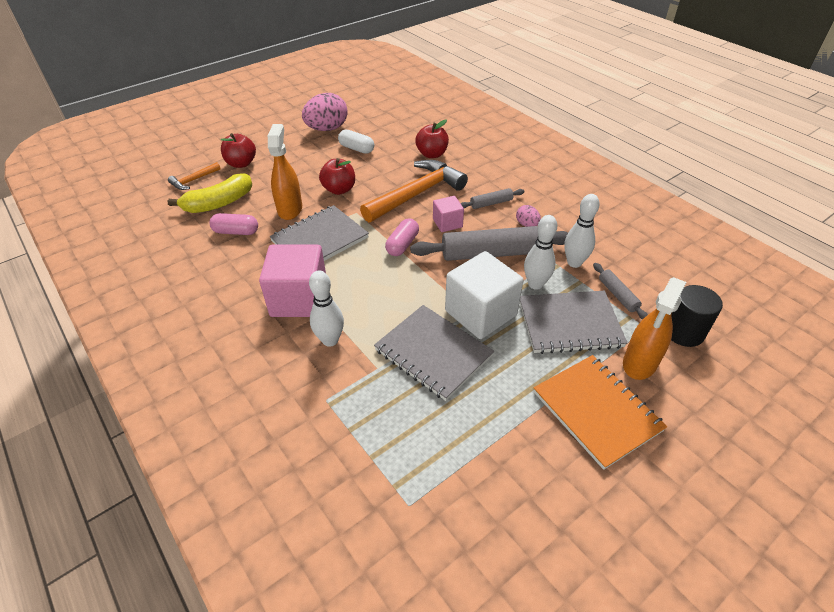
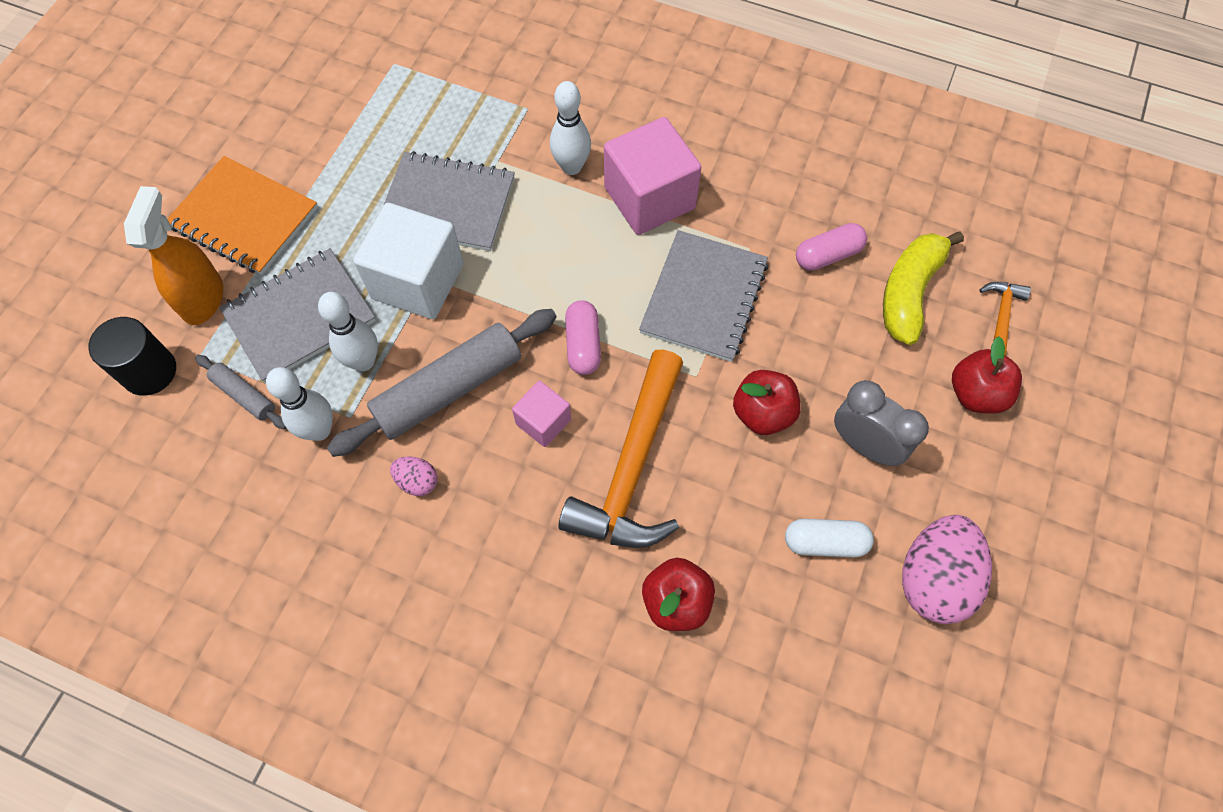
camera: 150 degrees right, 20 degrees up
orange spray bottle [268,124,302,220] -> none
grey rolling pin [461,188,525,209] -> none
none -> grey clock [834,380,929,466]

